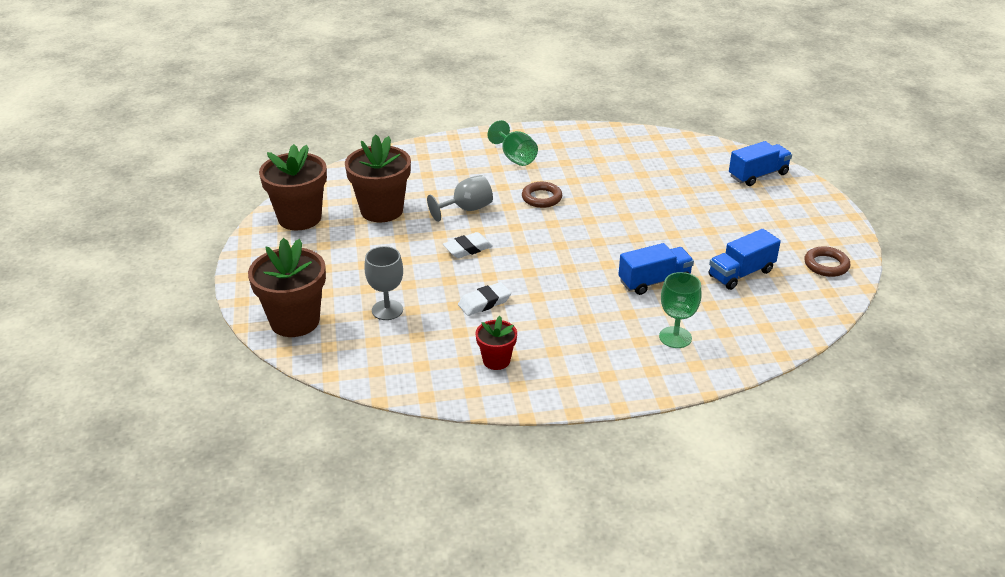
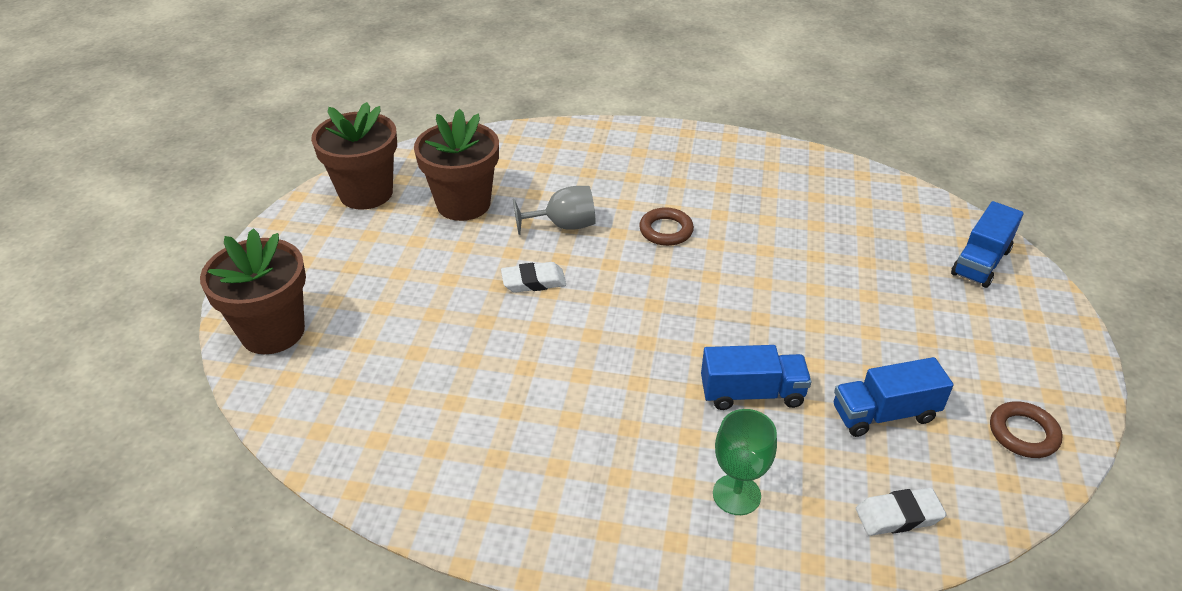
camera: 20 degrees right, 5 degrees up
grey goblet [364,246,403,320] -> none
white eraser [458,282,511,316] -> white eraser moved to [856,488,946,536]
red flower pot [476,316,517,370] -> none
green goblet [488,120,538,166] -> none
blue truck [729,141,792,186] -> blue truck turned 135 degrees clockwise [951,201,1024,288]

